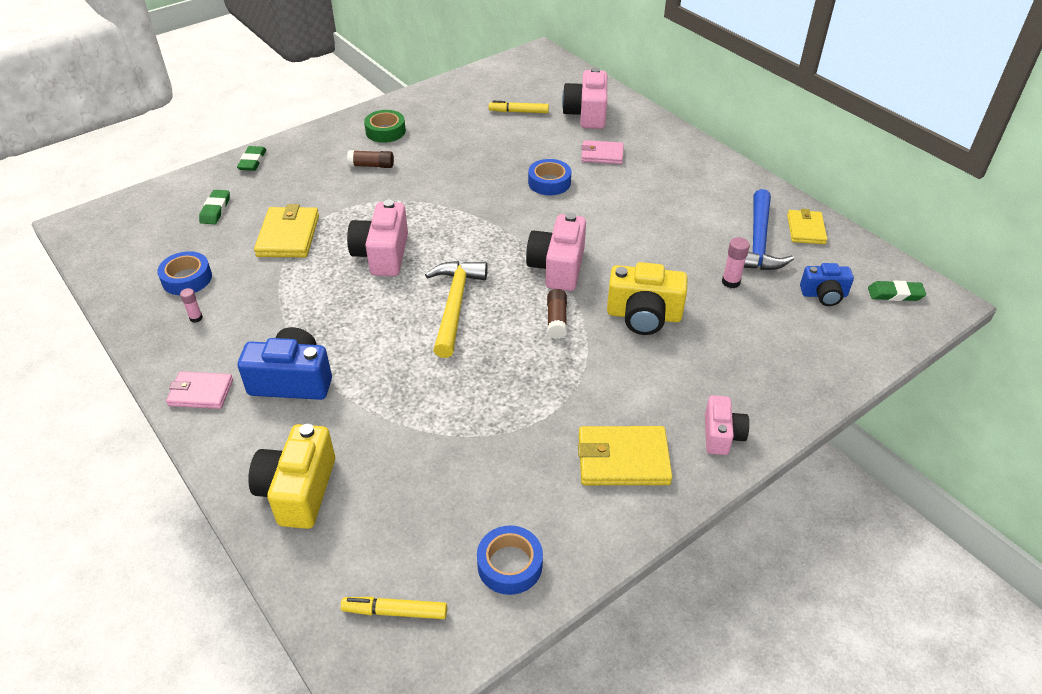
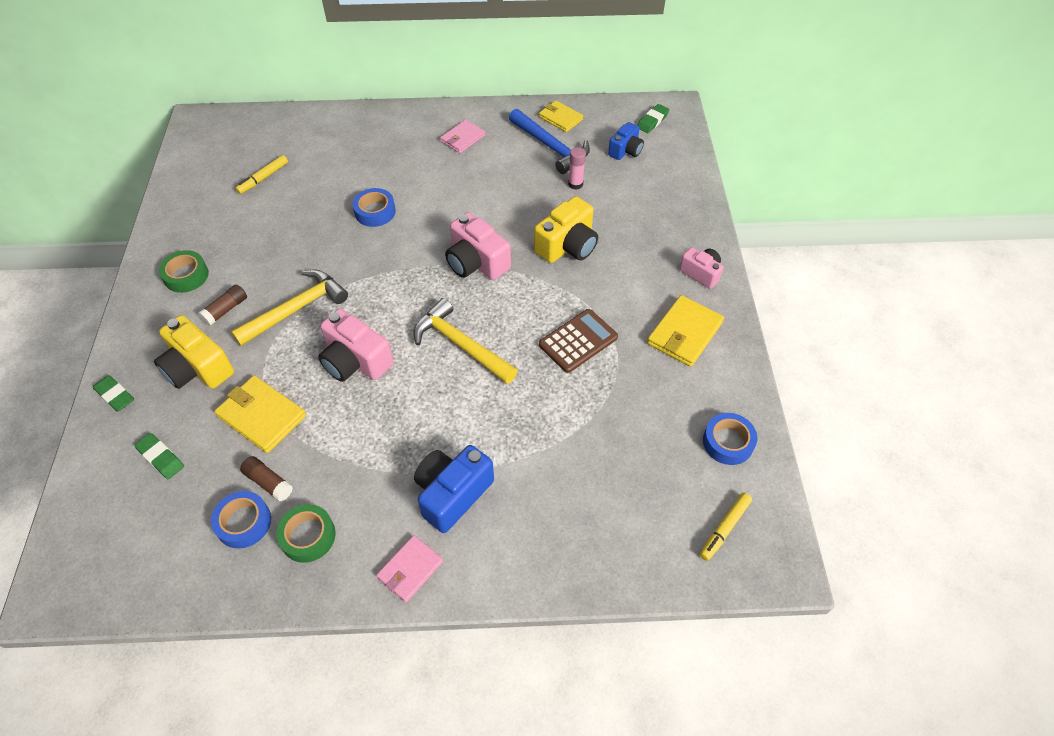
camera: 55 degrees left, 10 degrees up
pink glue stick [180,288,203,323] -> green tape [276,504,336,563]
yellow camera [248,424,335,529] -> yellow camera moved to [154,315,234,389]
brown glue stick [547,289,567,339] -> brown glue stick moved to [240,456,293,502]
pink camera [562,67,607,129] -> none
pink wallet [581,140,624,164] -> pink wallet moved to [440,120,485,153]
none -> yellow hammer [231,269,348,346]
none -> brown calculator [539,309,618,373]

